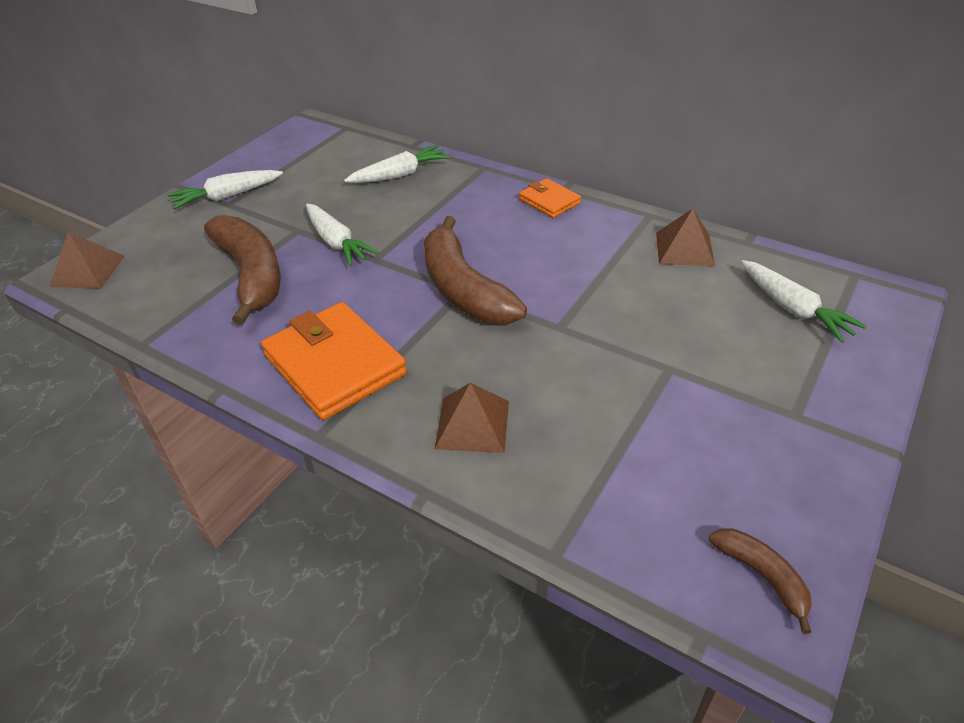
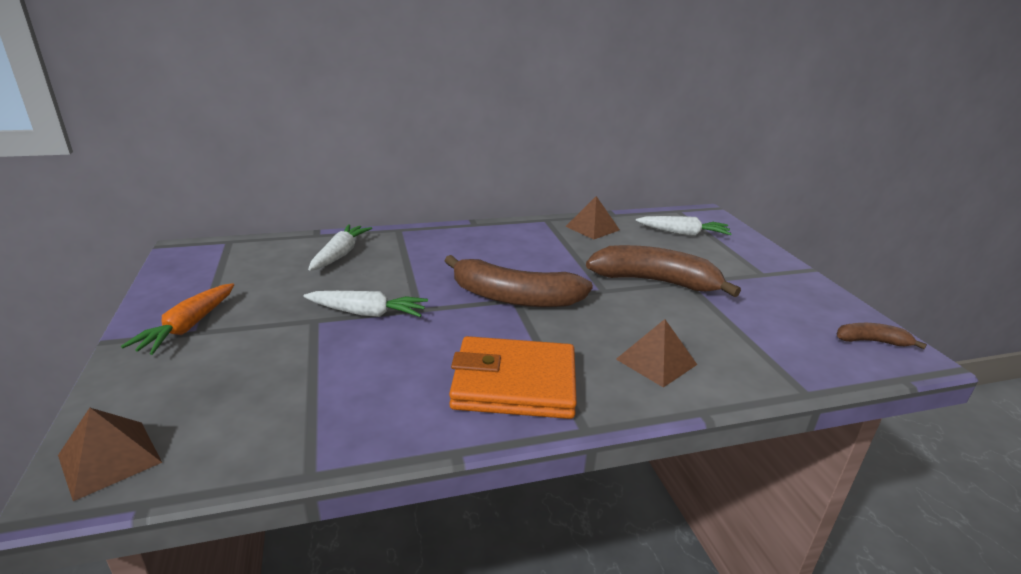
camera: 50 degrees left, 15 degrees down
white carrot [168,170,283,210] -> orange carrot [121,283,234,355]
brown banana [204,215,280,325] -> brown banana moved to [586,245,741,297]
orange wallet [519,178,581,218] -> none

